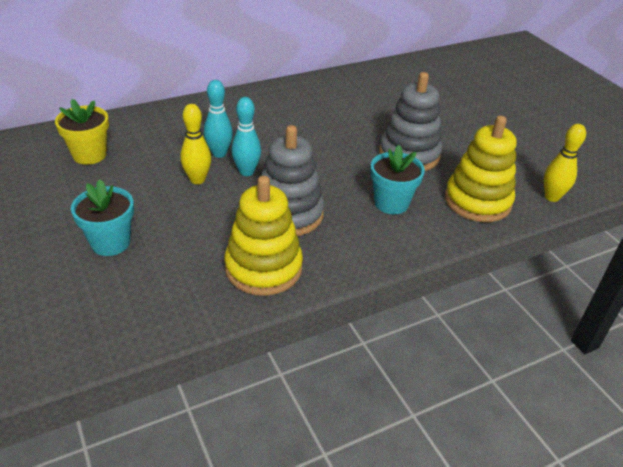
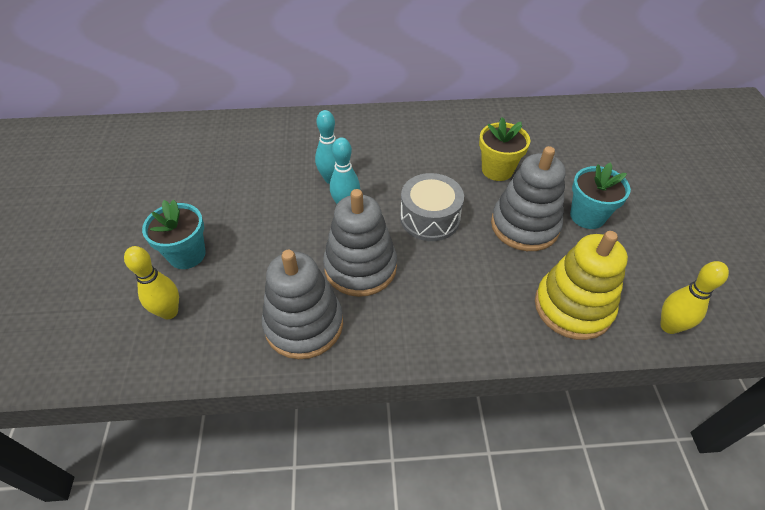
camera: 25 degrees right, 10 degrees up
yellow flower pot [55,99,109,165] -> yellow flower pot moved to [479,117,530,181]
yellow bowling pin [180,104,211,184] -> yellow bowling pin moved to [124,246,179,319]
yellow stacking toy [225,176,303,296] -> grey stacking toy [262,250,343,359]
turquoise flower pot [370,145,425,214] -> turquoise flower pot moved to [570,162,631,229]
none -> grey drum [400,173,464,241]

